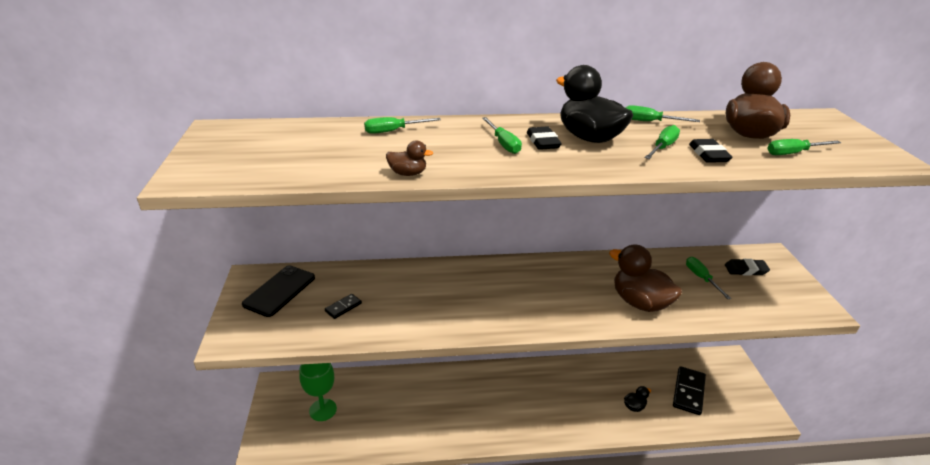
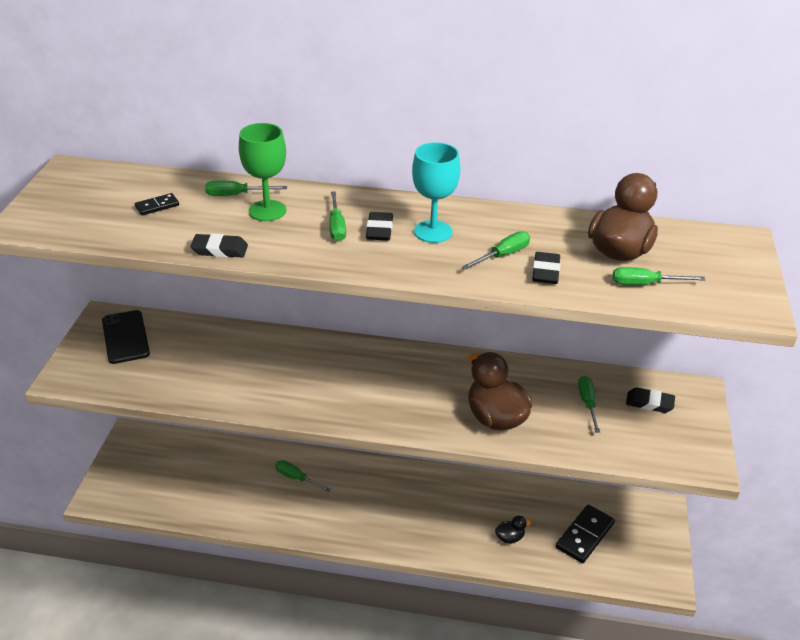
camera: 15 degrees right, 5 degrees up
black phone [242,265,315,317] -> black phone turned 60 degrees counterclockwise [102,310,150,364]
green goblet [299,363,337,421] -> green goblet moved to [239,123,286,221]
black domino [325,294,362,319] -> black domino moved to [135,193,179,216]
brown duck [386,140,433,176] -> black eraser [190,234,248,257]
black duck [556,65,633,143] -> turquoise goblet [412,142,460,243]
green screwdriver [625,105,700,122] -> green screwdriver moved to [275,460,331,492]

